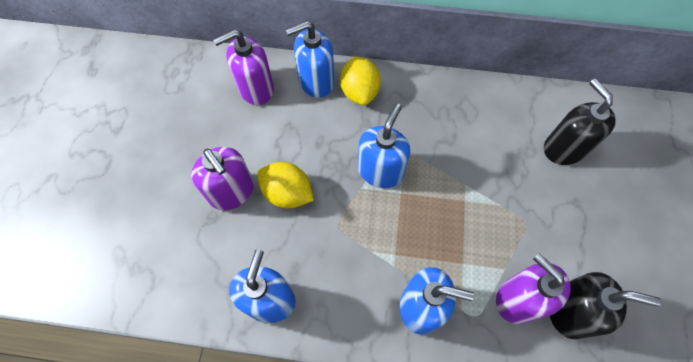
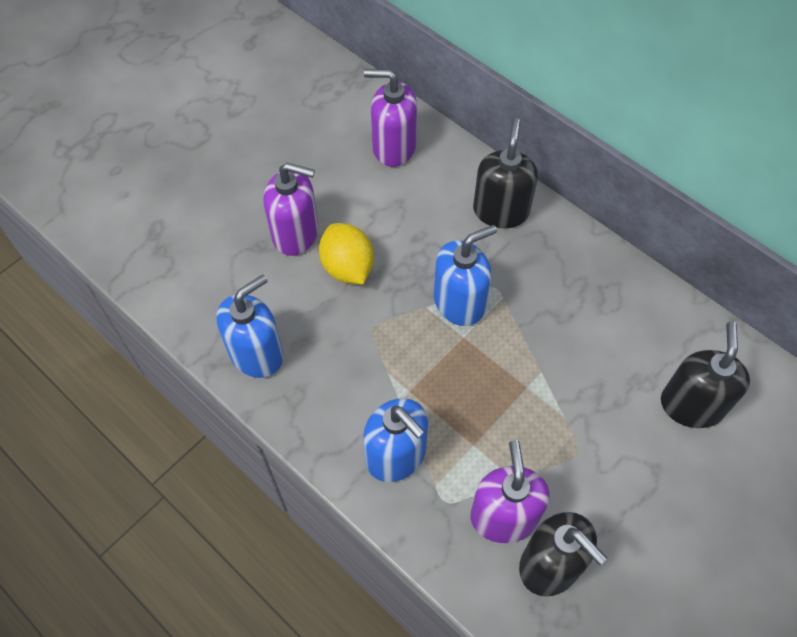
camera: 35 degrees right, 5 degrees down
purple soap dispenser [191,147,254,210] -> purple soap dispenser turned 75 degrees counterclockwise [263,162,318,256]
blue soap dispenser [285,21,334,98] -> none
yellow lemon [340,56,381,105] -> black soap dispenser [473,118,538,229]

